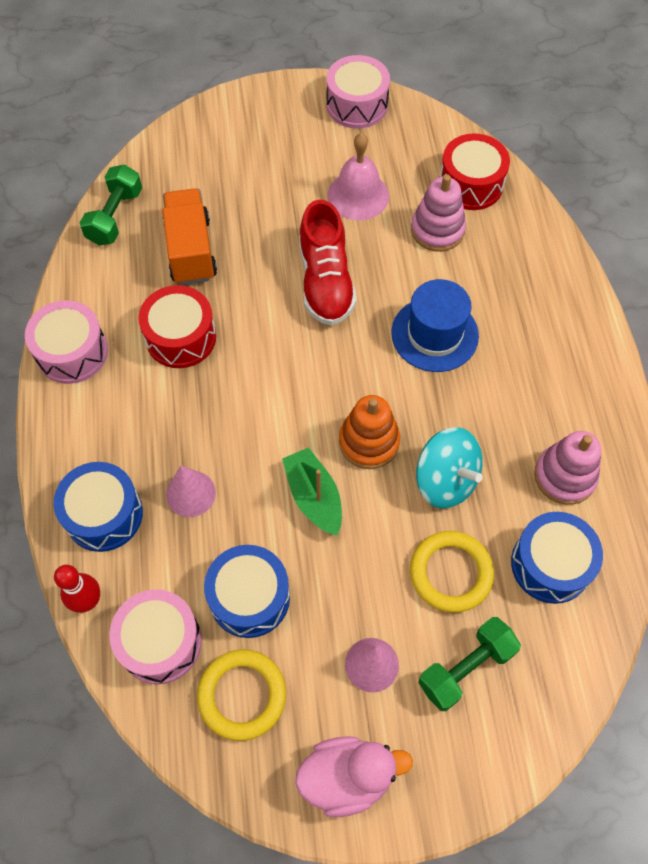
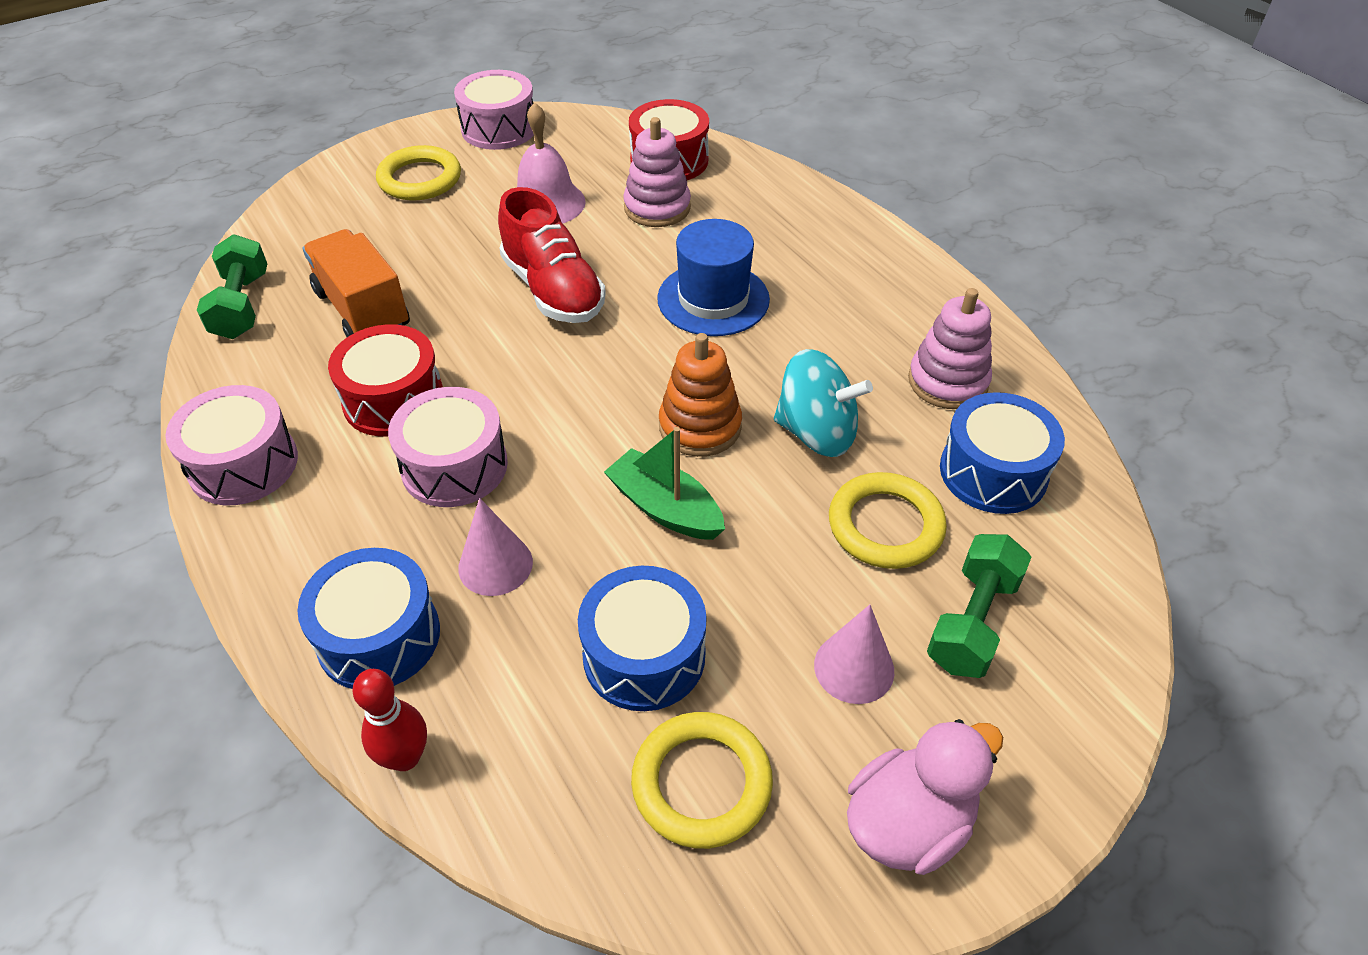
camera: 25 degrees left, 15 degrees down
pink drum [109,589,202,684] -> pink drum moved to [388,387,508,507]
none -> yellow ring [376,145,461,200]

